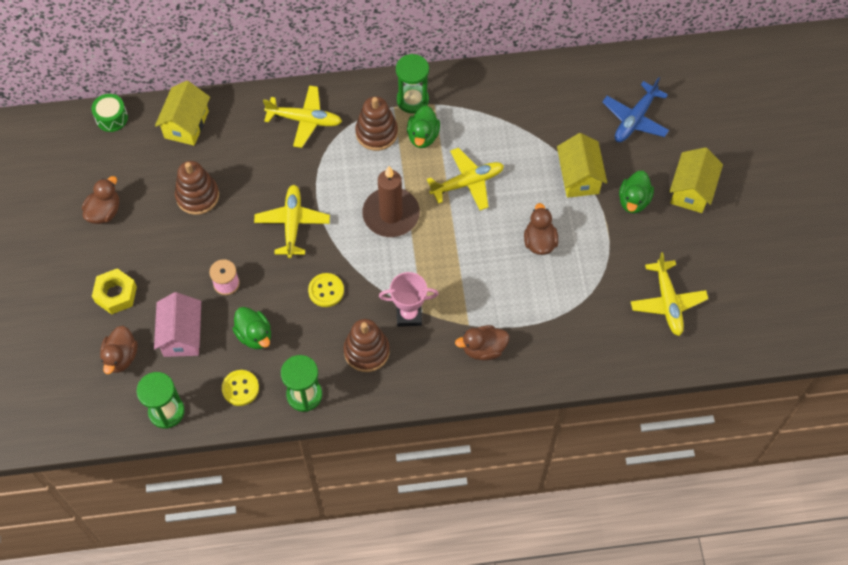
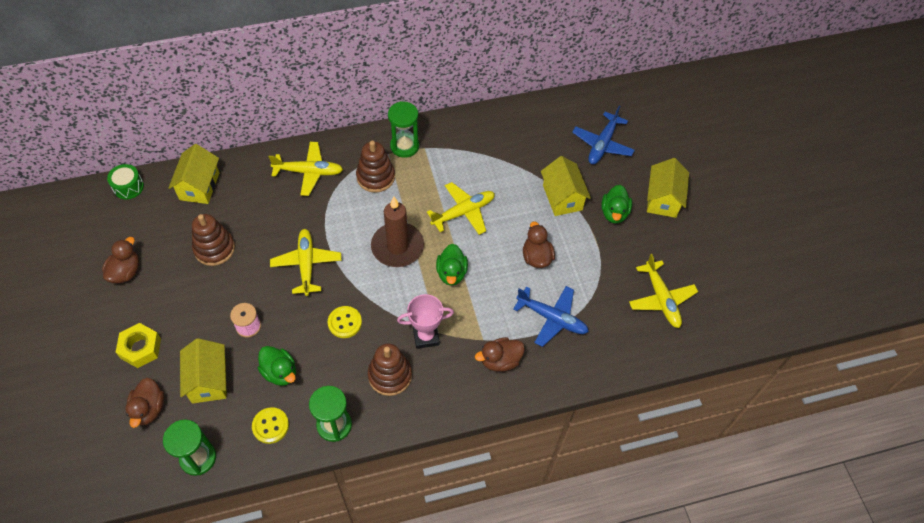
camera: 10 degrees left, 5 degrees down
pink house [154,292,201,357] -> yellow house [180,338,227,404]
green duck [407,105,440,148] -> green duck moved to [436,244,468,286]
none -> blue plane [513,286,589,347]

